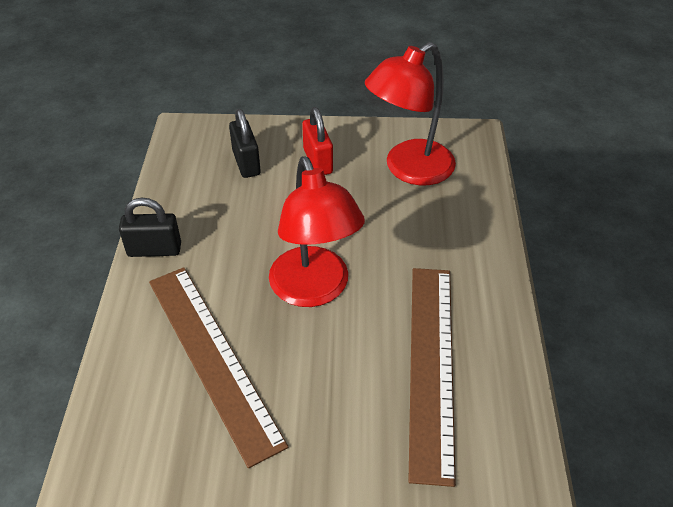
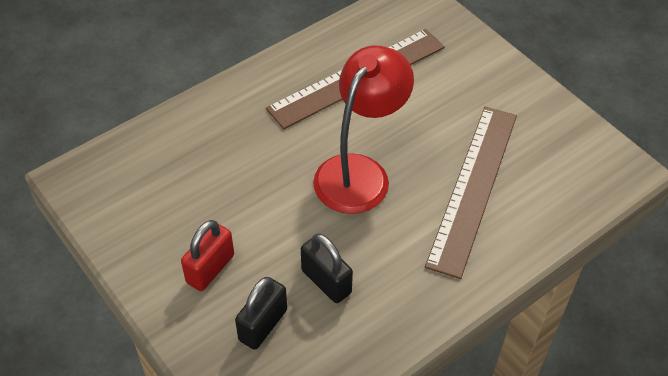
camera: 130 degrees left, 5 degrees up
black padlock [119,198,181,257] -> black padlock moved to [301,234,353,303]
red lamp [365,42,456,185] -> none

